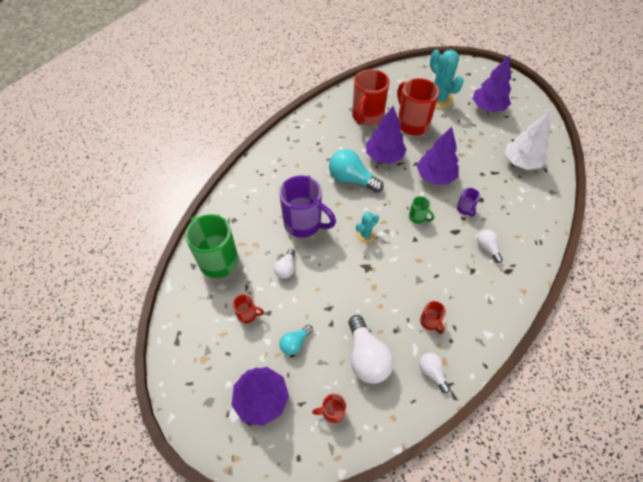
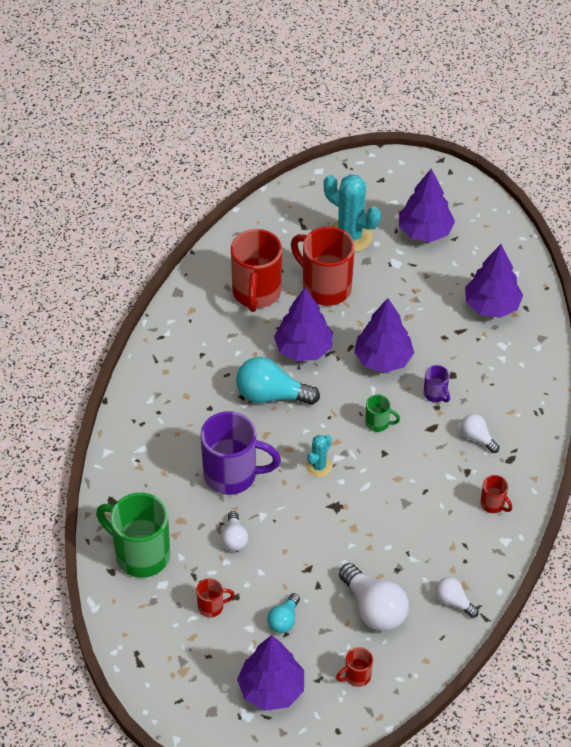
camera: 20 degrees left, 5 degrees down
red mug [420,301,446,334] -> red mug moved to [480,475,512,513]
white tree [505,111,550,170] -> purple tree [465,244,523,318]

